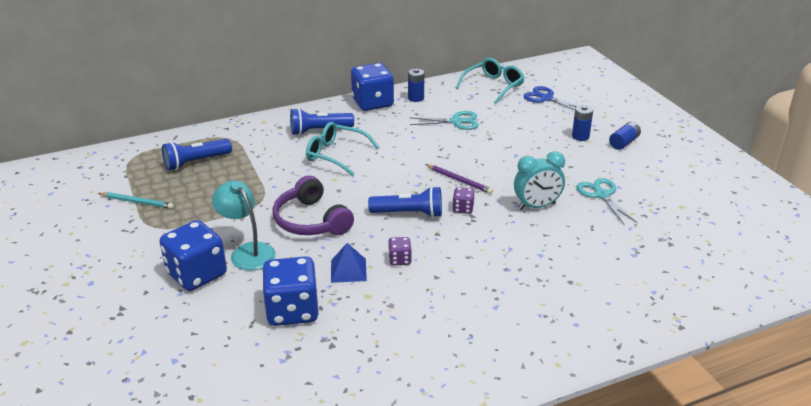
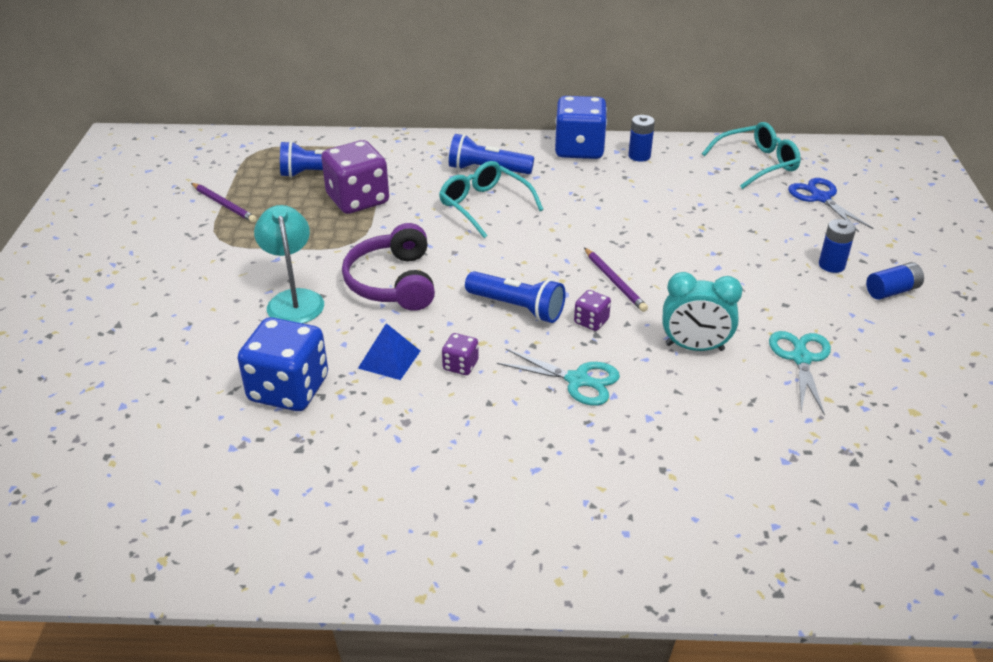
camera: 25 degrees right, 5 degrees up
turquoise pencil [98,192,174,209] -> purple pencil [191,183,257,223]
blue dice [159,220,227,291] -> none
turquoise scissors [409,111,479,130] -> turquoise scissors moved to [497,348,620,406]
none -> purple dice [321,140,389,214]

